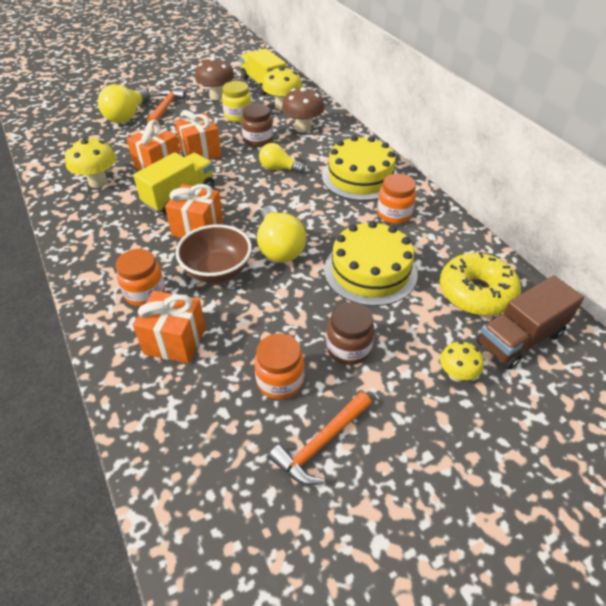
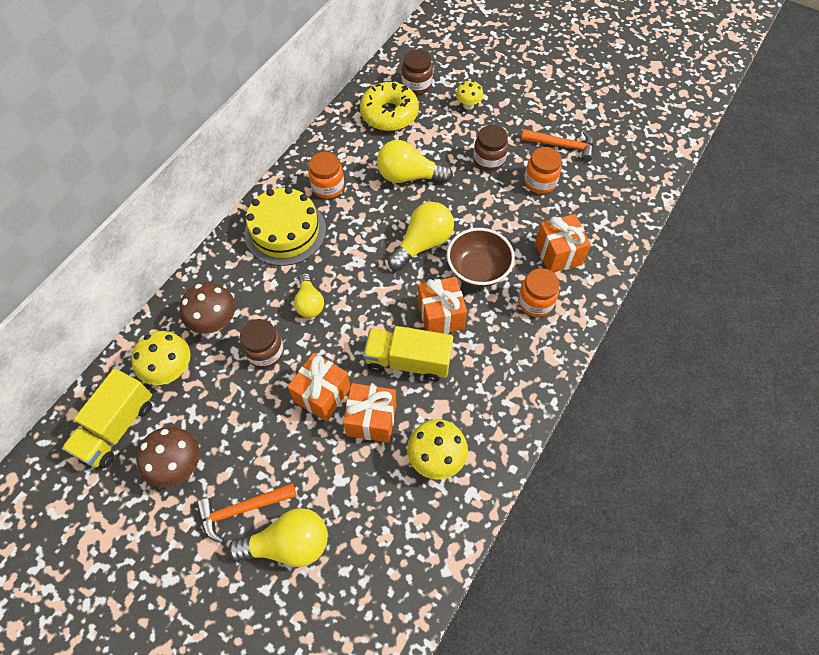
camera: 120 degrees left, 15 degrees up
yellow jar [222,81,252,122] -> none
yellow cake [324,221,418,306] -> yellow light bulb [377,140,453,183]
brown truck [477,275,584,369] -> brown jar [402,50,433,95]

